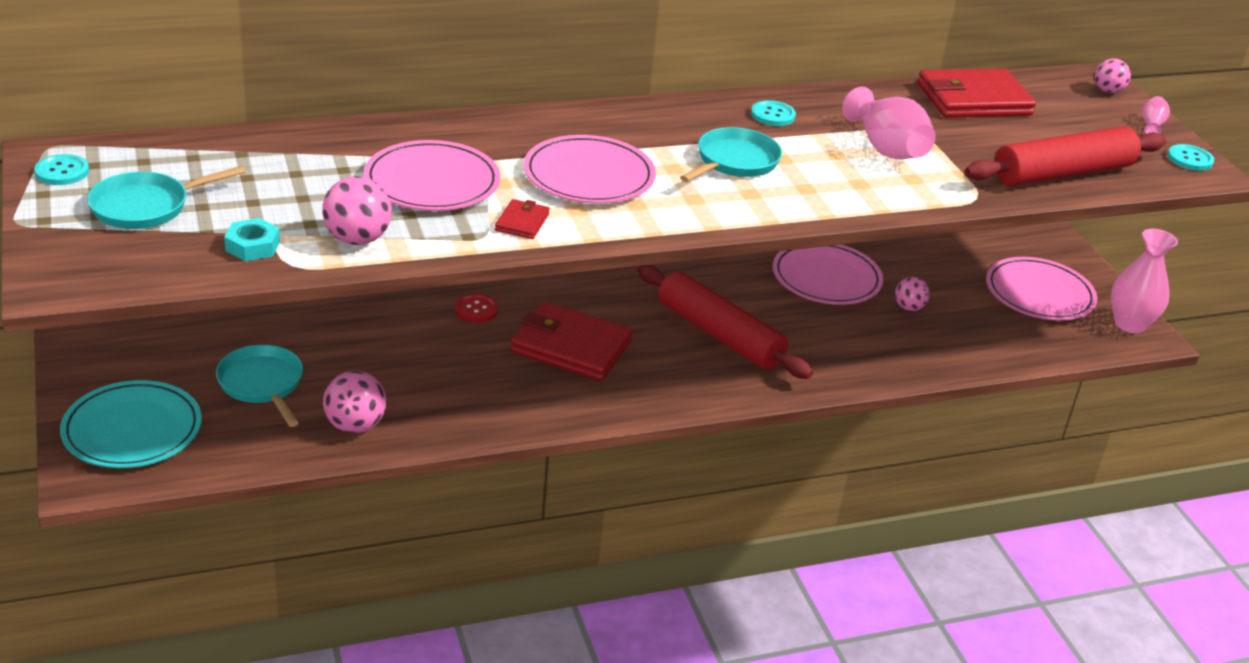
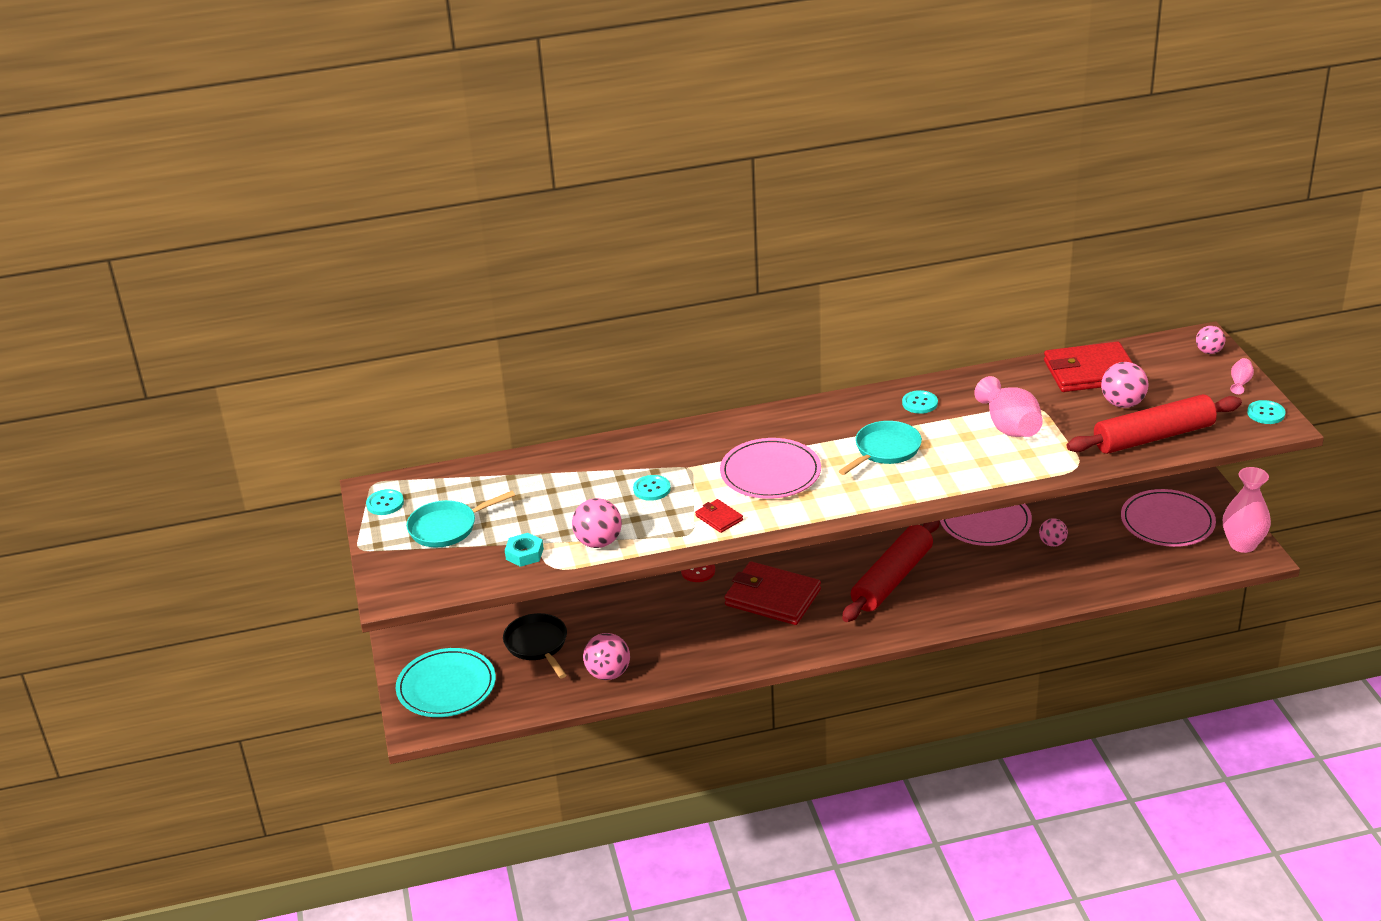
camera: 10 degrees right, 0 degrees up
turquoise pan [216,345,303,427] -> black pan [503,613,567,678]
pink plate [364,140,500,211] -> turquoise button [633,475,671,501]
red wallet [495,199,550,239] -> red wallet turned 60 degrees counterclockwise [695,499,743,533]
red rolling pin [638,265,813,379] -> red rolling pin turned 75 degrees clockwise [842,520,940,622]
none -> pink ball [1101,362,1149,408]

